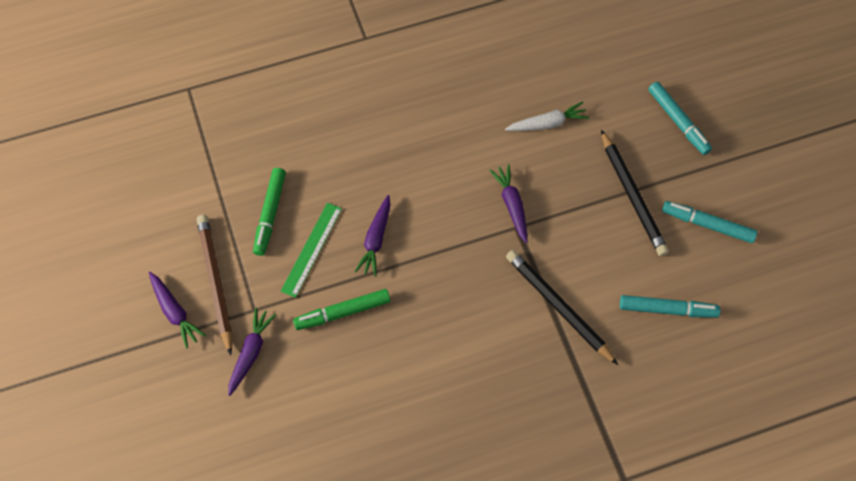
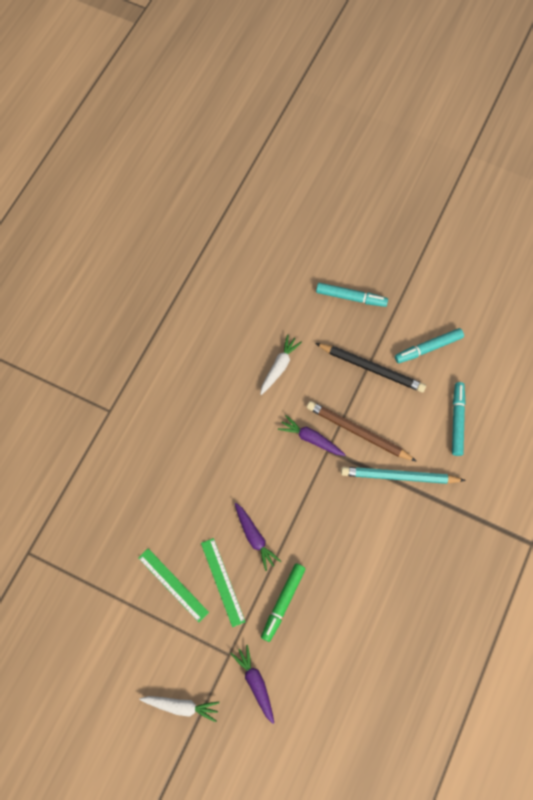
camera: 45 degrees left, 5 degrees up
purple carrot [149,272,206,348] -> white carrot [139,696,219,722]
brown pencil [197,215,232,356] -> brown pencil moved to [307,401,417,462]
green marker [253,168,286,256] -> green ruler [138,548,209,622]
black pencil [506,250,618,365] -> turquoise pencil [341,467,466,484]
turquoise marker [620,295,720,318] -> turquoise marker turned 45 degrees counterclockwise [452,382,466,456]

